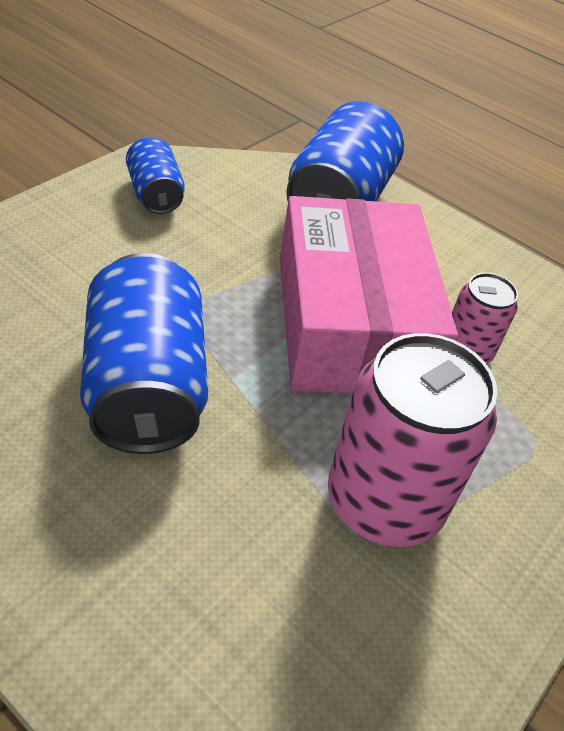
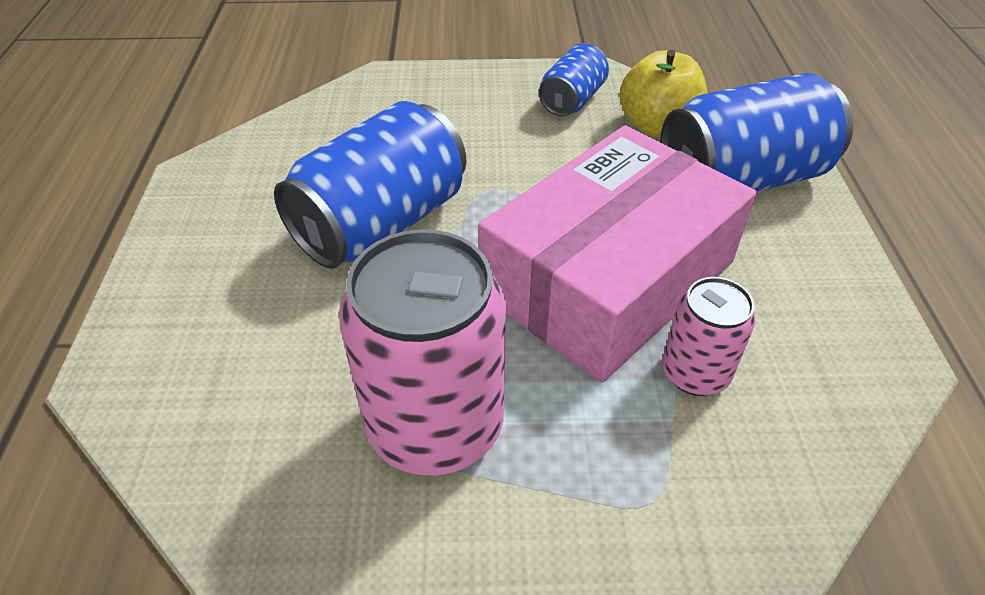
camera: 55 degrees right, 0 degrees up
none -> yellow apple [619,50,707,137]

